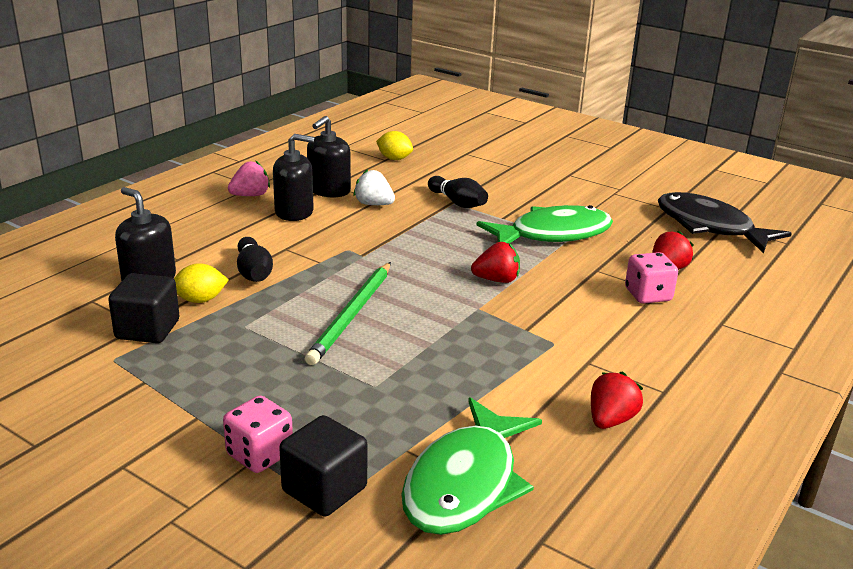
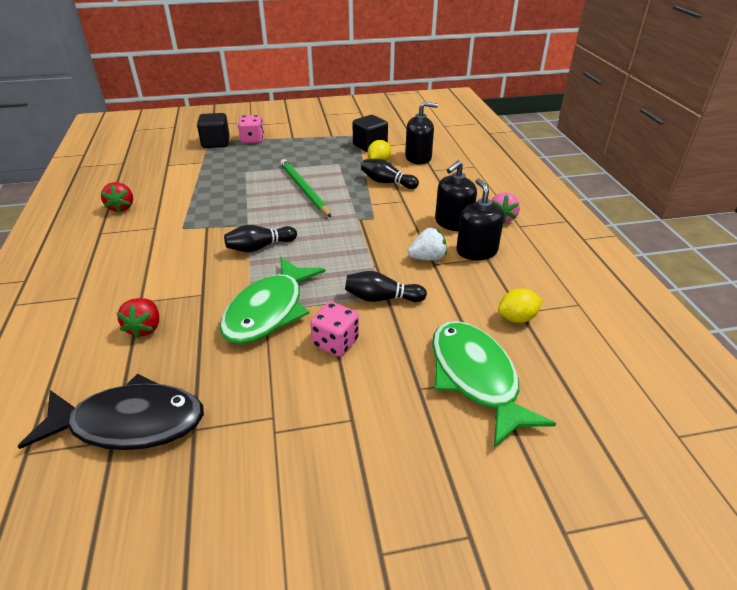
camera: 135 degrees right, 10 degrees up
green fish [401,397,542,535] -> green fish moved to [432,321,556,447]
red strawberry [471,242,520,283] -> black bowling pin [224,225,297,252]
pink dice [625,252,678,304] -> pink dice moved to [310,302,359,357]

